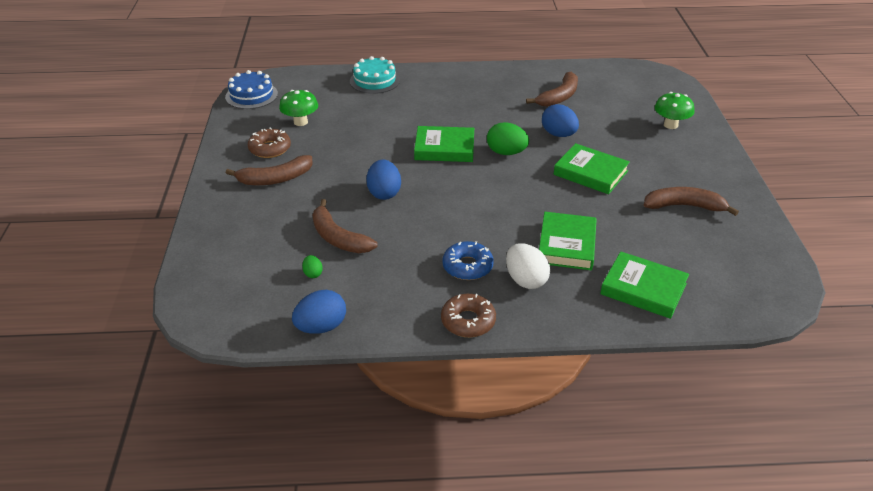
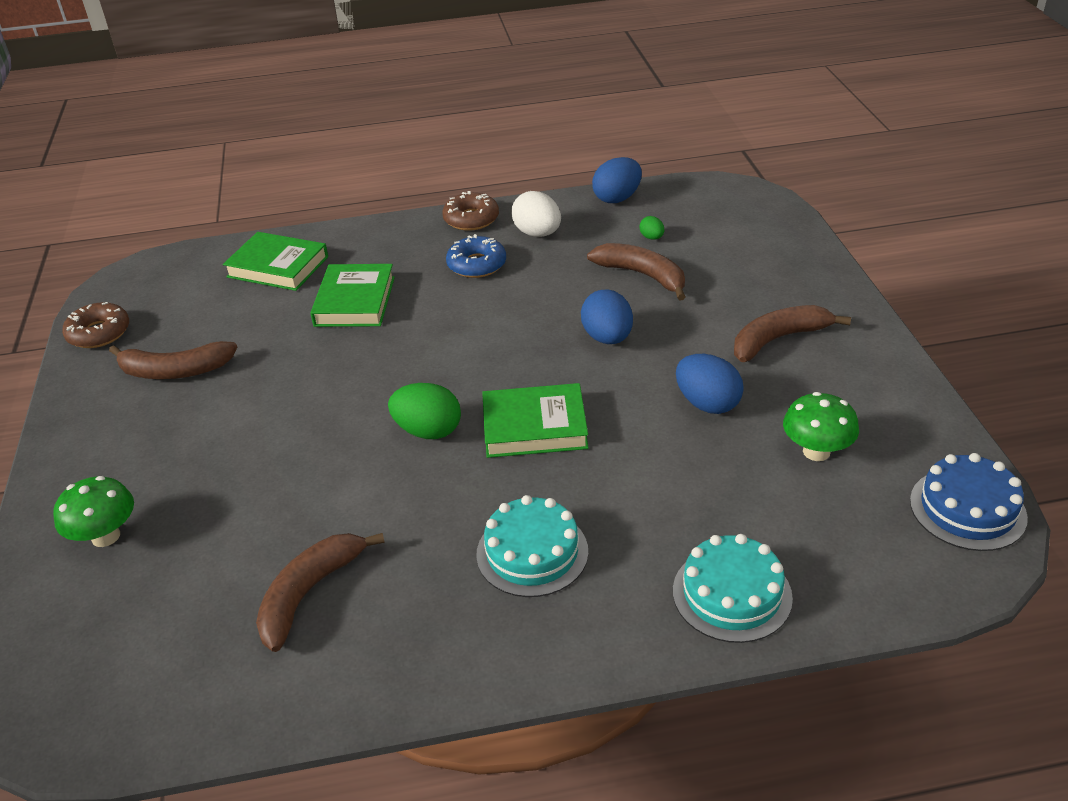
camera: 175 degrees right, 0 degrees up
brown donut [248,127,291,158] -> brown donut moved to [62,302,129,348]
white egg [506,243,550,289] -> white egg moved to [511,191,561,237]
blue egg [542,104,579,137] -> blue egg moved to [676,354,744,414]
green book [553,143,630,194] -> none
none -> turquoise cake [476,495,588,597]

